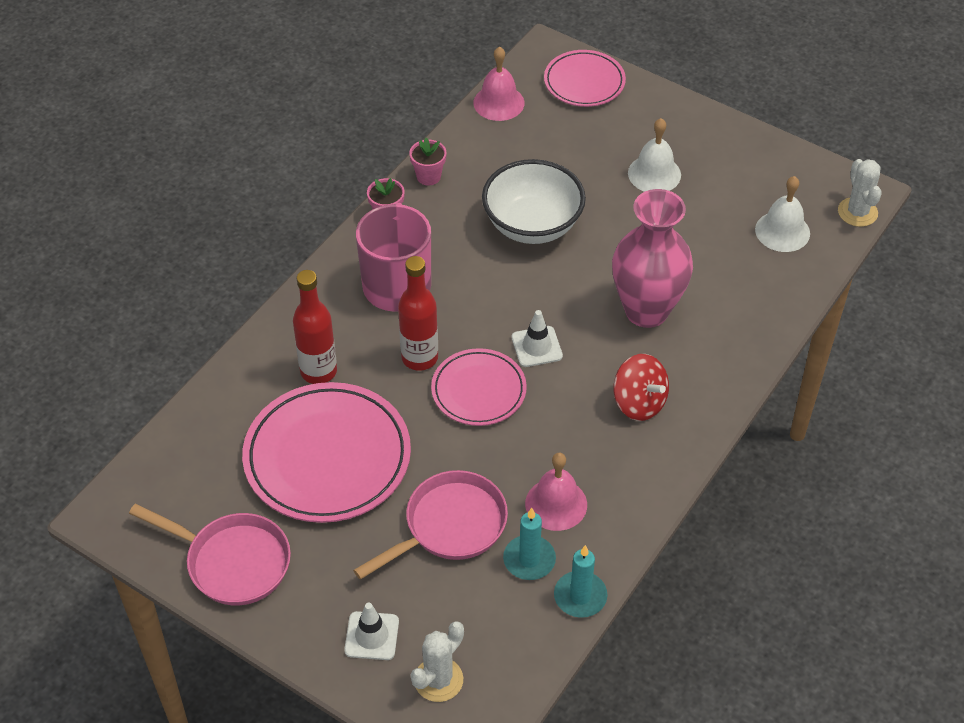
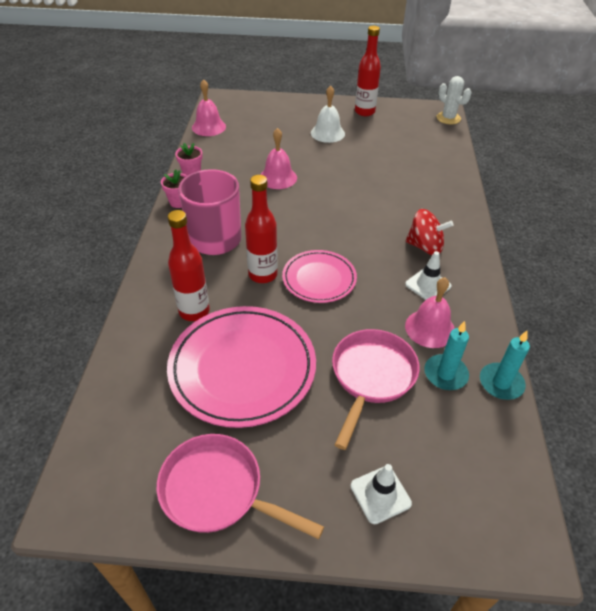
camera: 30 degrees left, 5 degrees down
pink pan [129,504,291,605] -> pink pan turned 150 degrees counterclockwise [157,434,324,539]
white cactus [411,621,464,702] -> none
white bowl [482,159,586,244] -> pink bell [260,128,297,189]
white traffic cone [512,310,563,367] -> white traffic cone moved to [405,251,452,300]
pink plate [544,50,626,107] -> none
pink vase [612,189,693,328] -> none
white bell [755,176,810,252] -> none
none -> red bottle [355,26,381,116]

